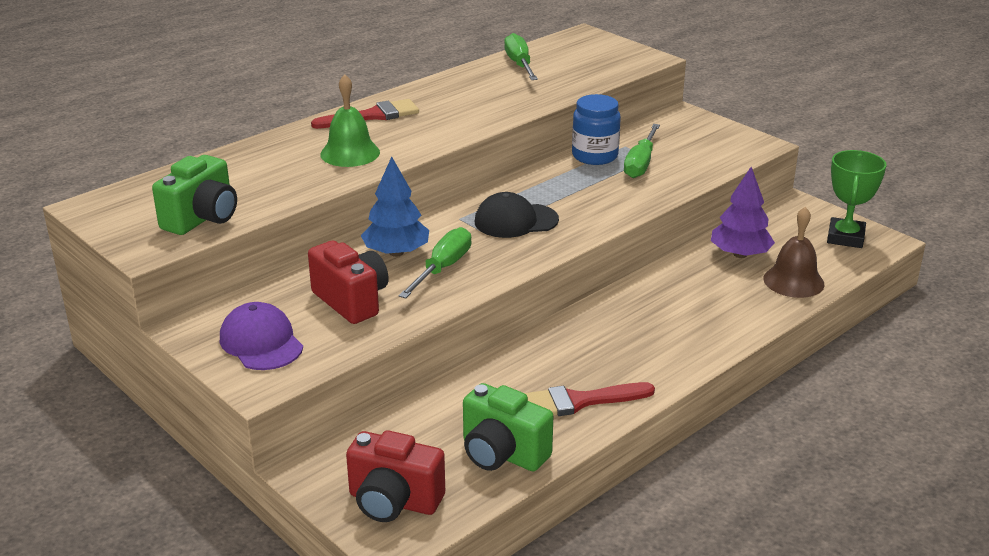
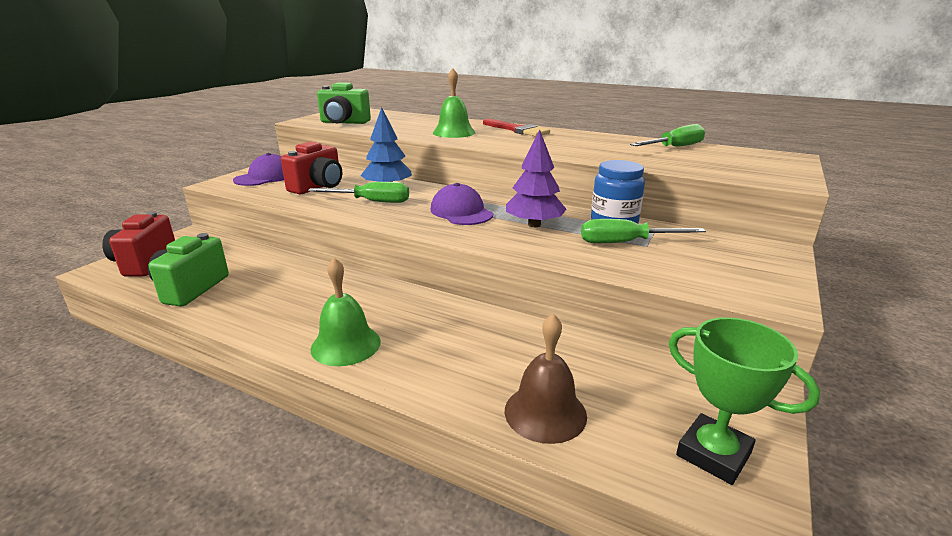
camera: 70 degrees right, 5 degrees down
black cap [475,192,559,238] -> purple cap [431,183,493,225]
red brush [525,382,655,416] -> none
purple tree [711,167,775,258] -> purple tree moved to [506,129,566,227]
green trophy [827,150,887,248] -> green trophy turned 45 degrees clockwise [669,317,820,485]
none -> green bell [311,258,381,366]

